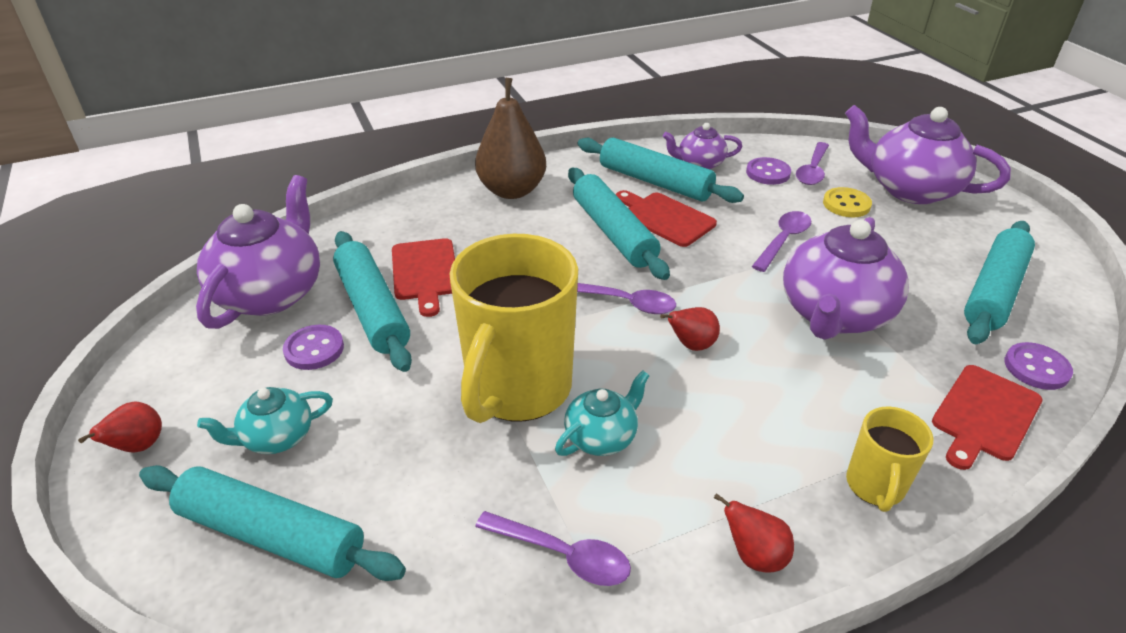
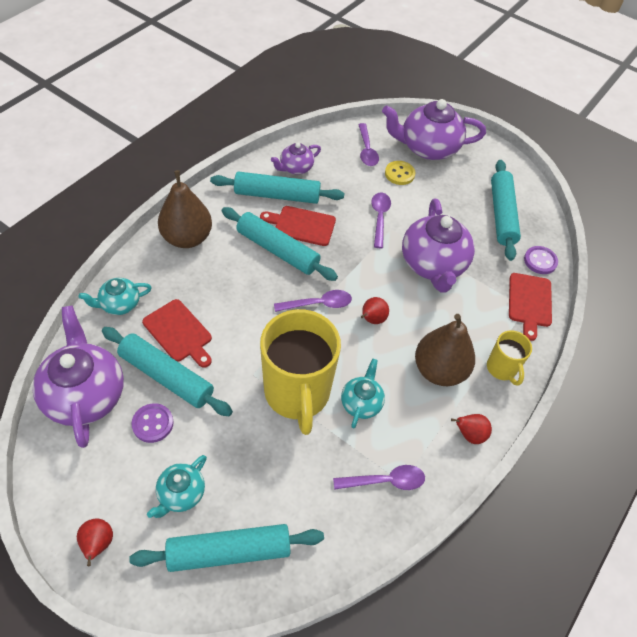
camera: 35 degrees left, 15 degrees up
purple button [746,157,791,185] -> none
none -> turquoise teapot [79,278,152,315]
none -> brown pear [415,314,475,386]

